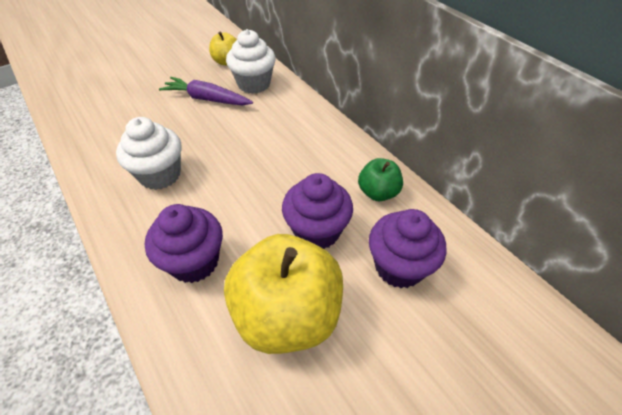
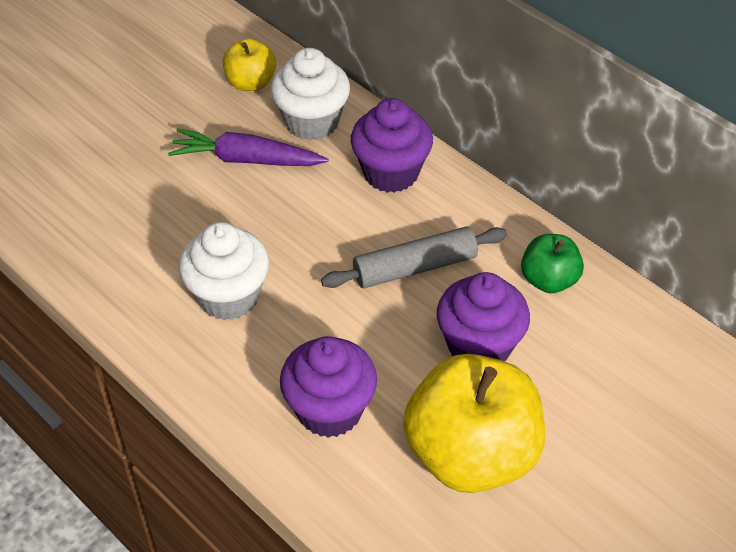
camera: 10 degrees left, 0 degrees up
purple cupcake [369,209,446,288] -> purple cupcake moved to [351,98,433,193]
none -> grey rolling pin [321,226,507,288]

